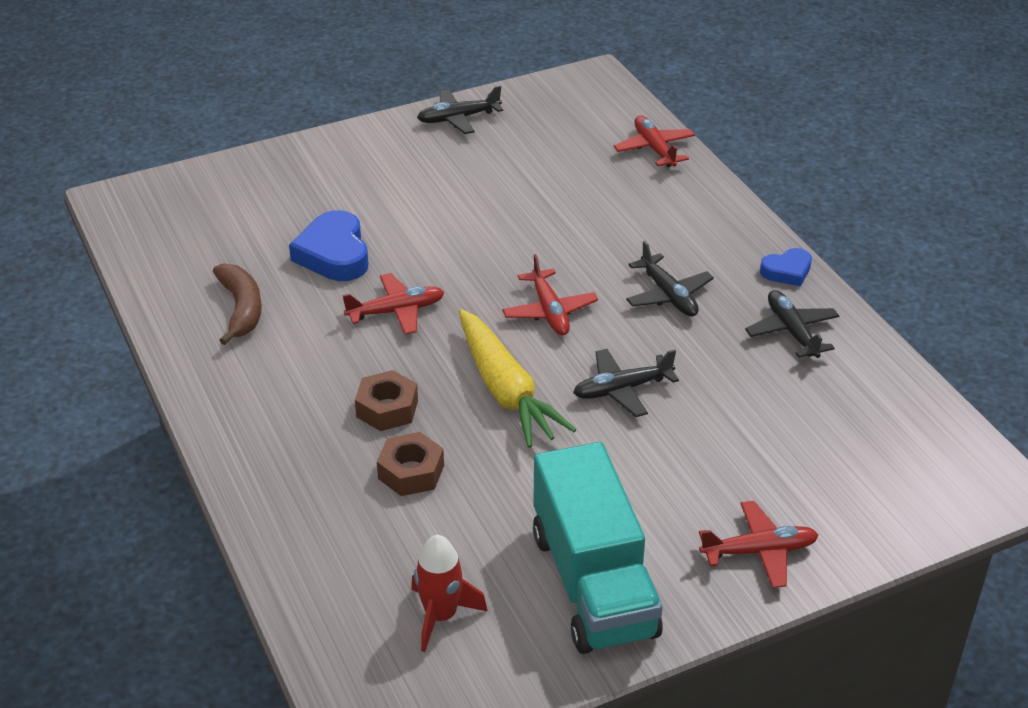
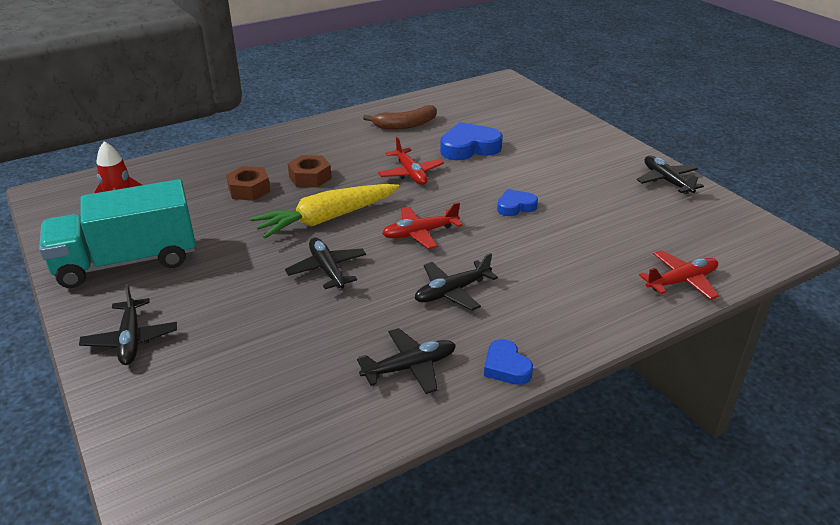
camera: 85 degrees right, 5 degrees down
red plane [699,501,818,588] -> black plane [79,284,177,365]
none -> blue heart [497,189,538,216]

